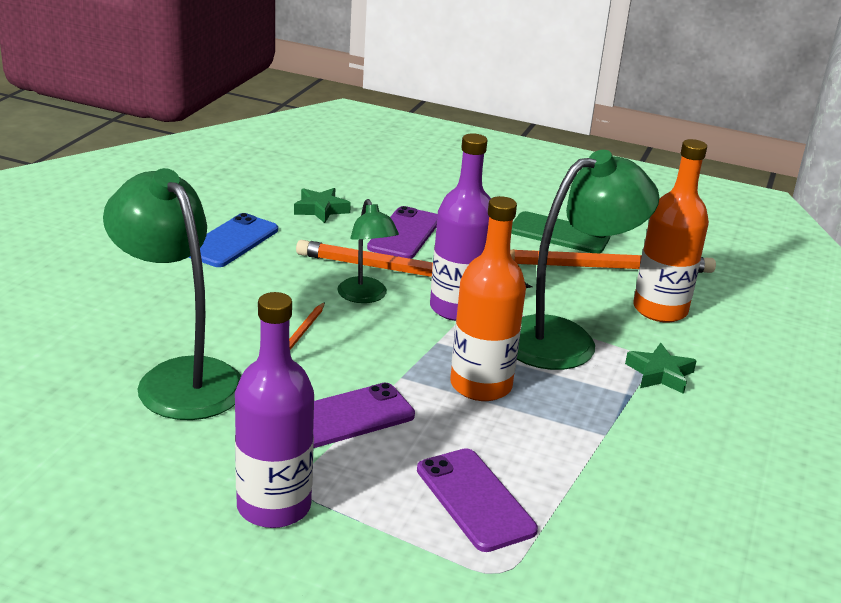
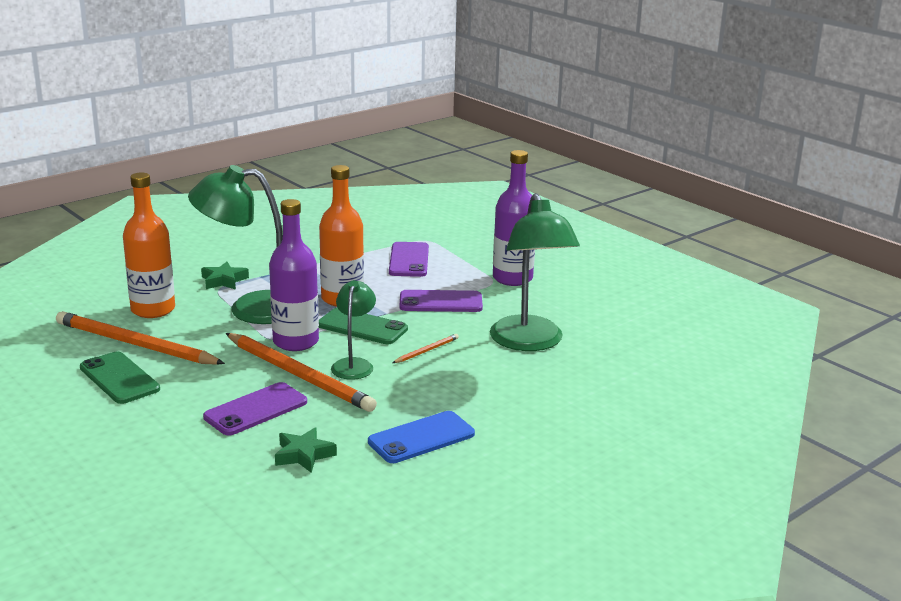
camera: 150 degrees left, 5 degrees down
none -> green phone [319,307,408,344]

